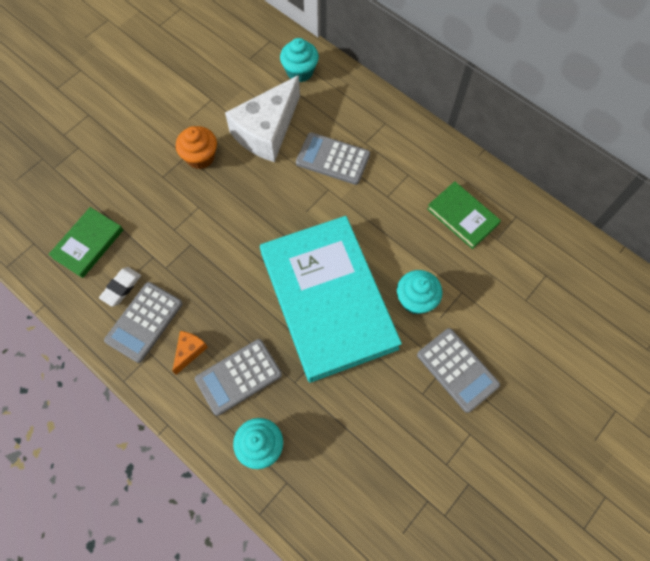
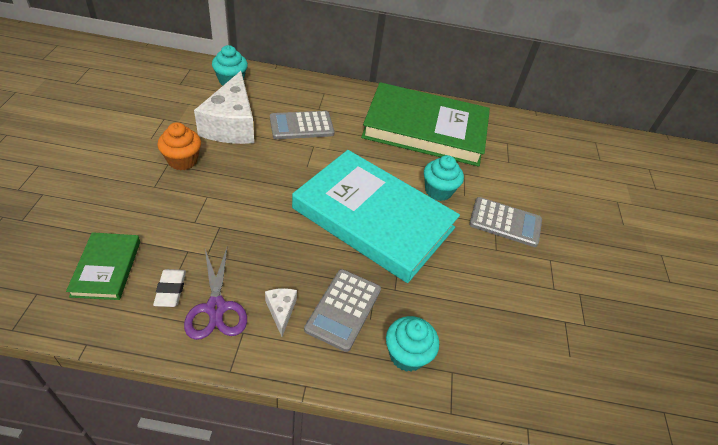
camera: 40 degrees left, 20 degrees down
grey calculator [104,282,182,363] -> purple scissors [184,246,247,340]
orange cheese [172,331,208,375] -> white cheese [265,288,297,337]
green book [427,181,501,249] -> green book [361,82,490,167], size x2.23

